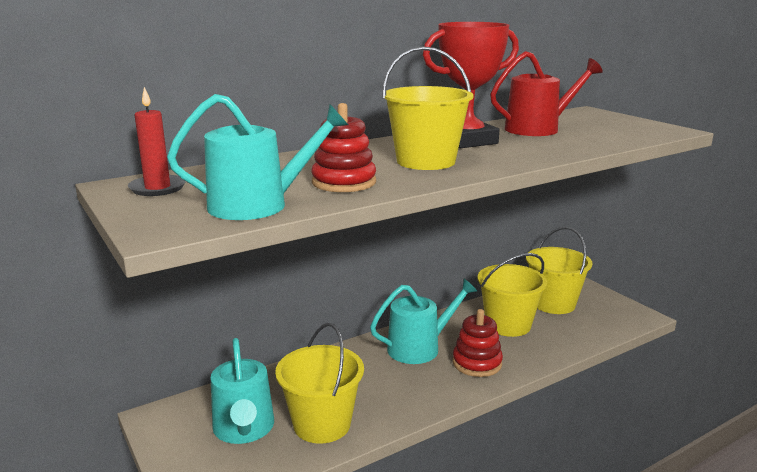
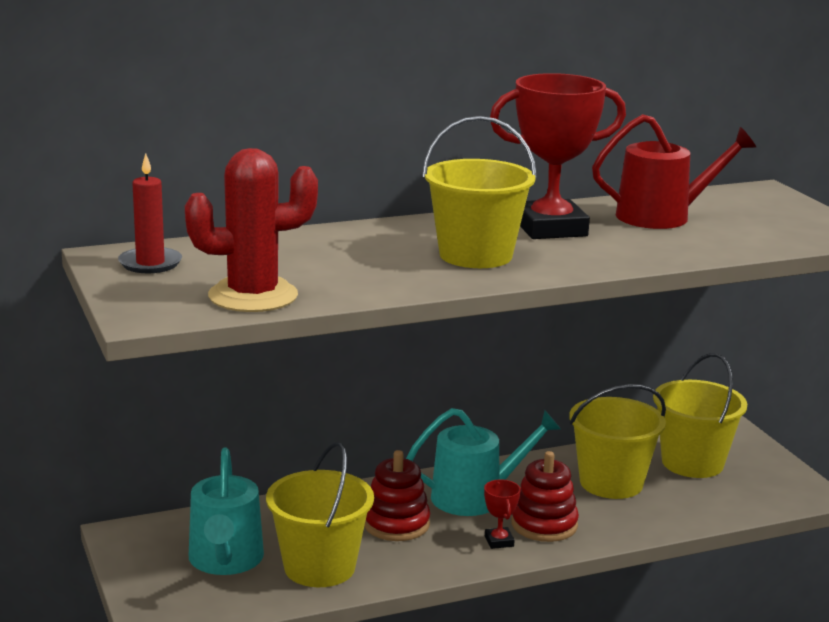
camera: 10 degrees right, 0 degrees up
turquoise watering can [167,94,348,220] -> red cactus [185,148,318,312]
red stacking toy [311,103,376,192] -> red stacking toy moved to [364,450,430,541]
none -> red trophy [484,479,521,549]

